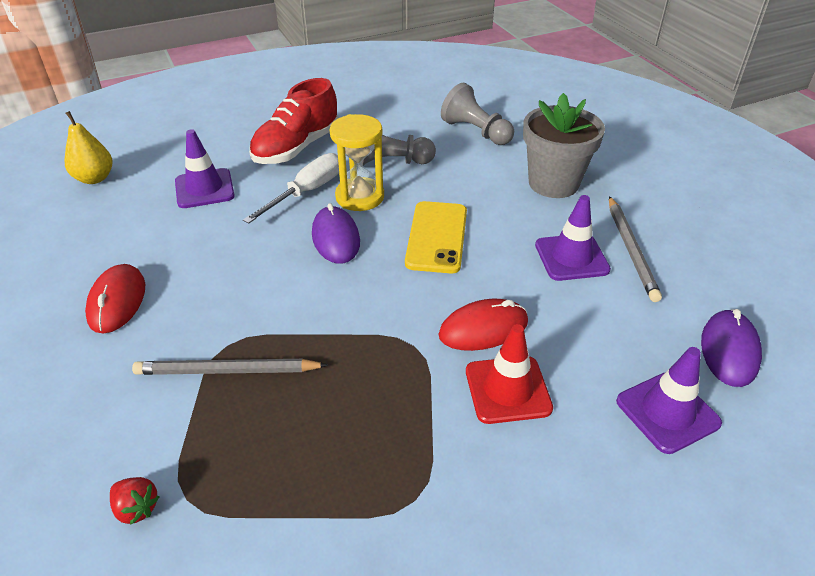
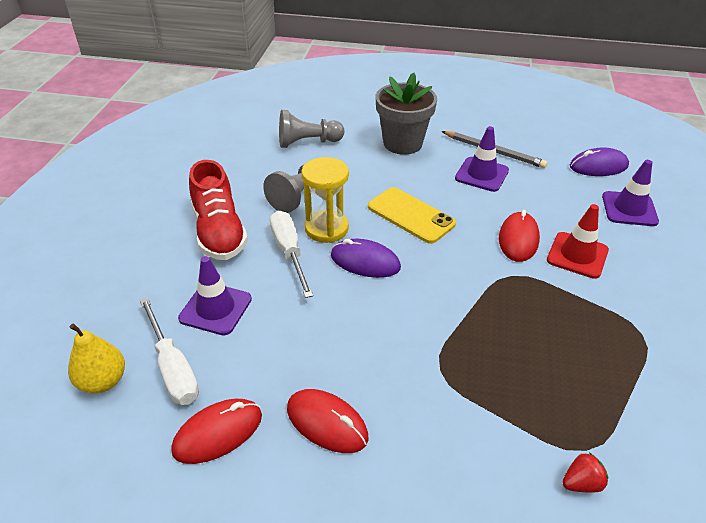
camera: 55 degrees left, 0 degrees up
grey pencil [132,359,328,375] -> none
purple mouse [701,309,762,387] -> purple mouse turned 60 degrees counterclockwise [570,147,629,176]
none -> white screwdriver [140,297,199,405]
none -> red mouse [171,399,262,464]

